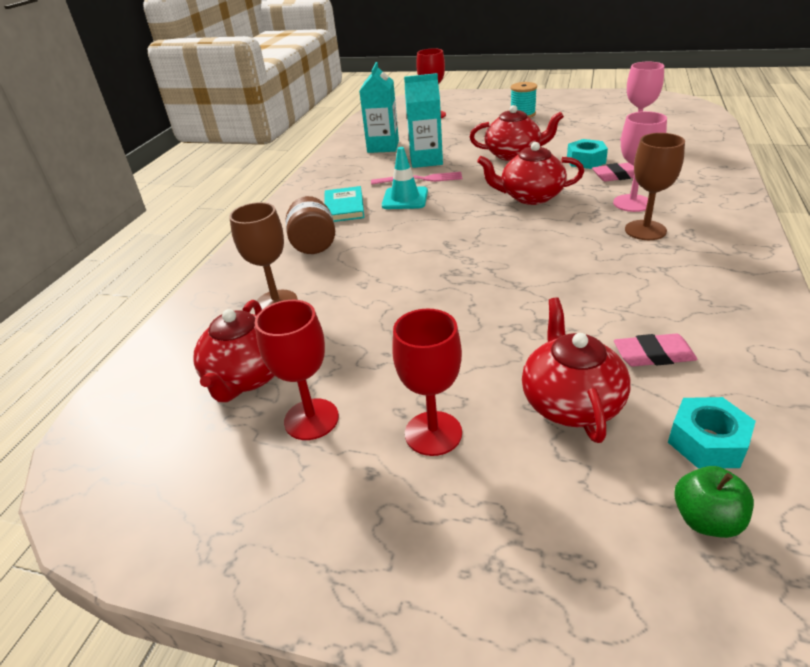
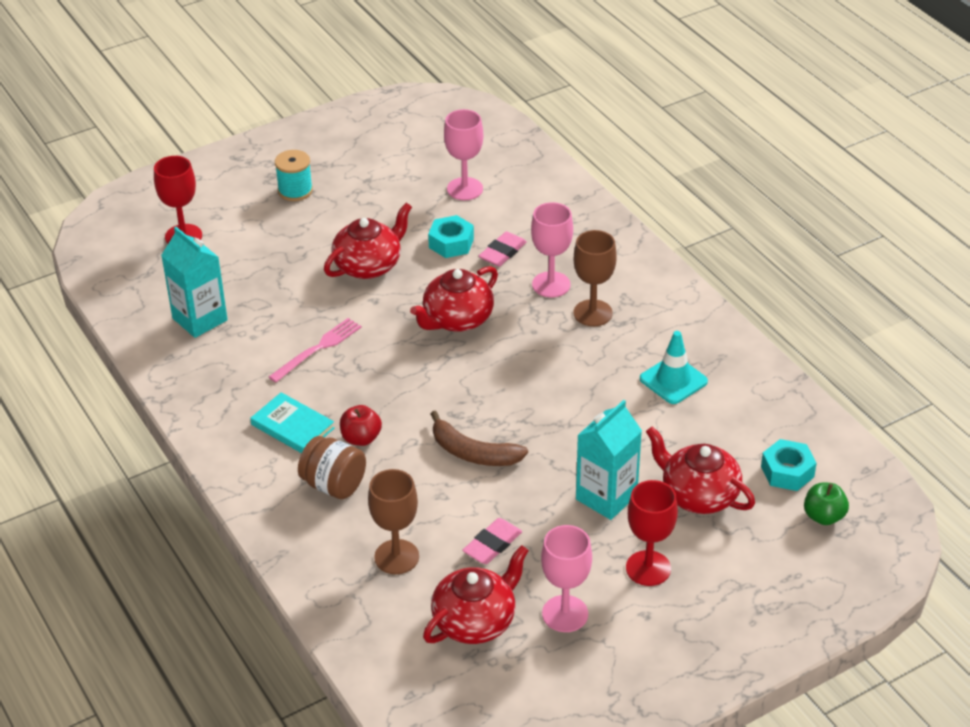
camera: 50 degrees left, 5 degrees up
red teapot [193,300,275,402] -> red teapot turned 90 degrees counterclockwise [423,545,529,644]
red goblet [255,300,339,440] -> pink goblet [541,525,592,632]
turquoise traffic cone [382,147,428,209] -> turquoise traffic cone moved to [640,331,708,404]
turquoise carton [404,73,443,168] -> turquoise carton moved to [576,400,642,520]
pink eraser [614,333,697,367] -> pink eraser moved to [462,518,522,564]
none -> red apple [340,405,382,446]
none -> brown banana [431,410,528,466]

